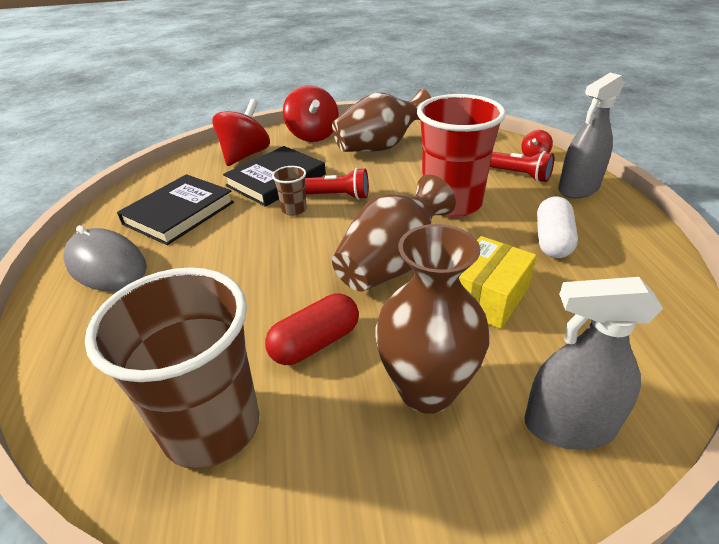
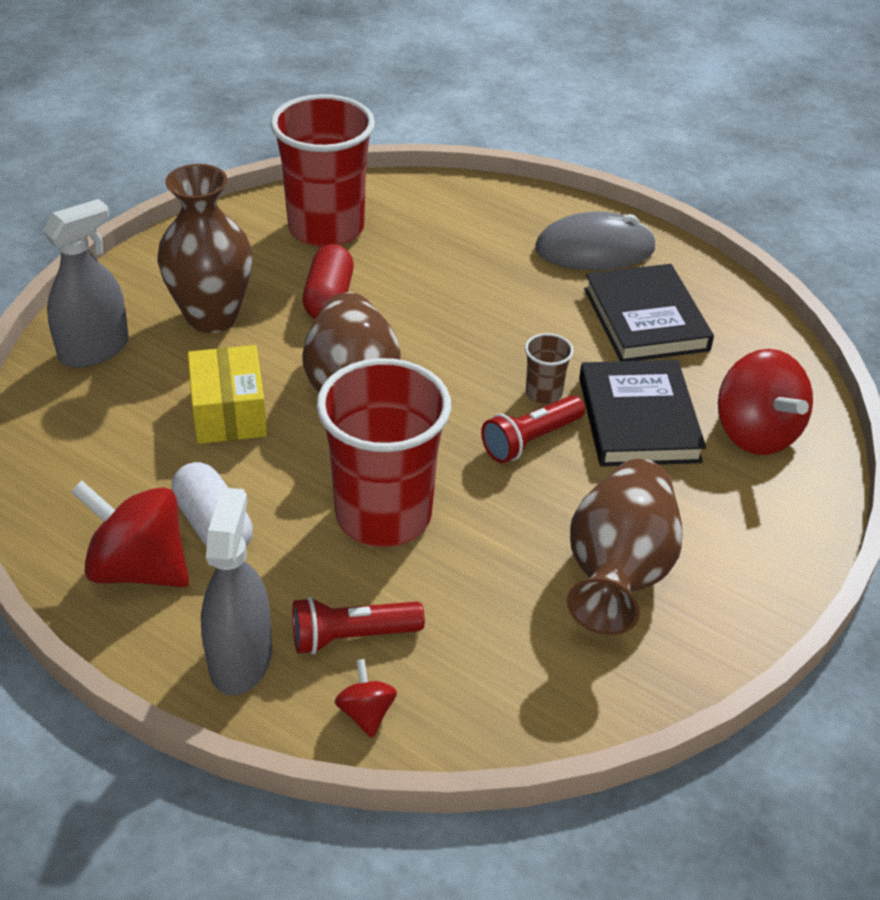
camera: 130 degrees right, 5 degrees up
brown cup [85,267,259,469] -> red cup [270,94,375,247]
red spinning top [283,85,339,142] -> red spinning top moved to [71,480,189,587]

